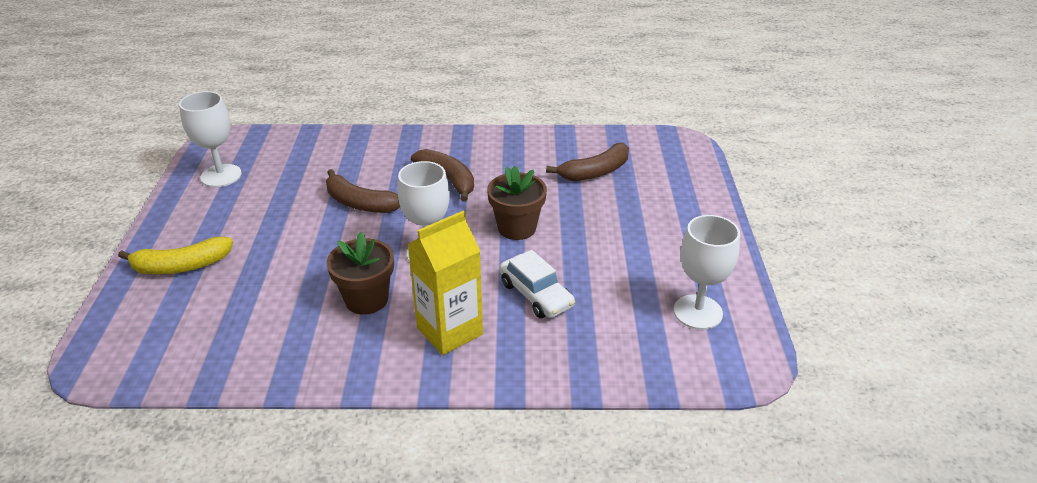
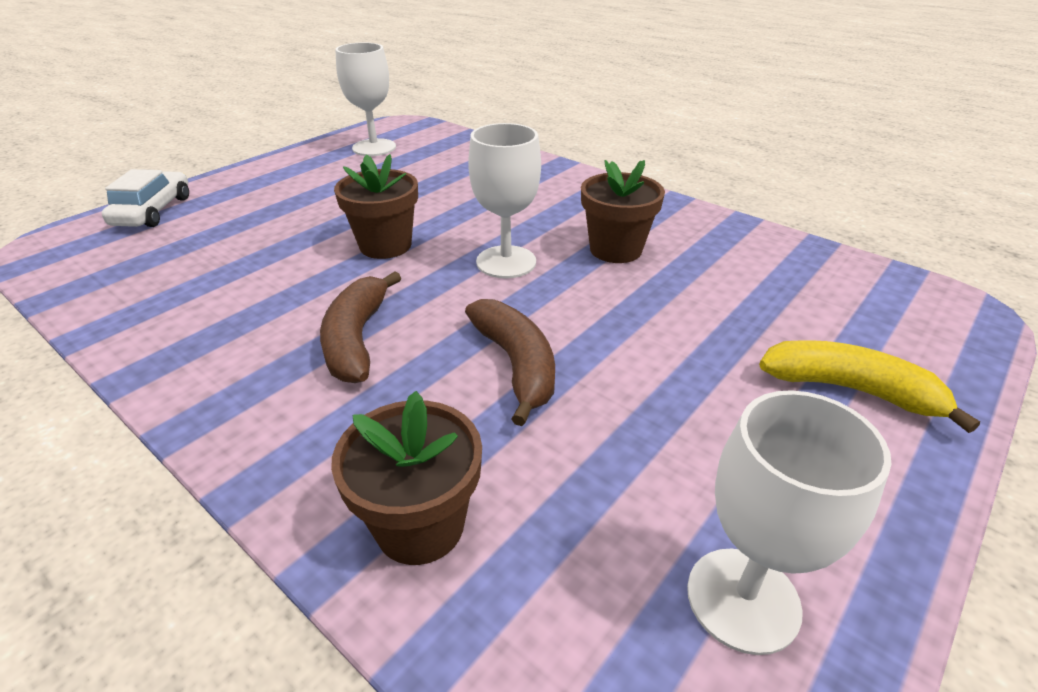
camera: 140 degrees left, 0 degrees up
yellow carton [407,211,483,355] -> none
white car [500,250,575,318] -> white car moved to [102,169,189,227]
brown banana [546,143,629,181] -> none
none -> brown flower pot [331,391,482,565]

